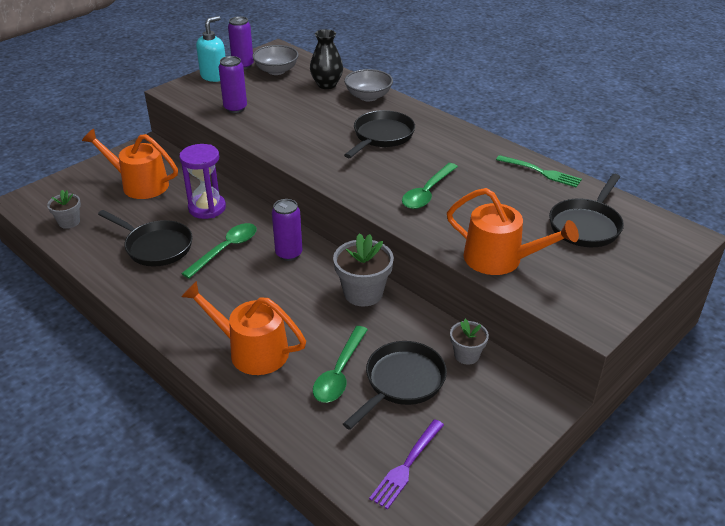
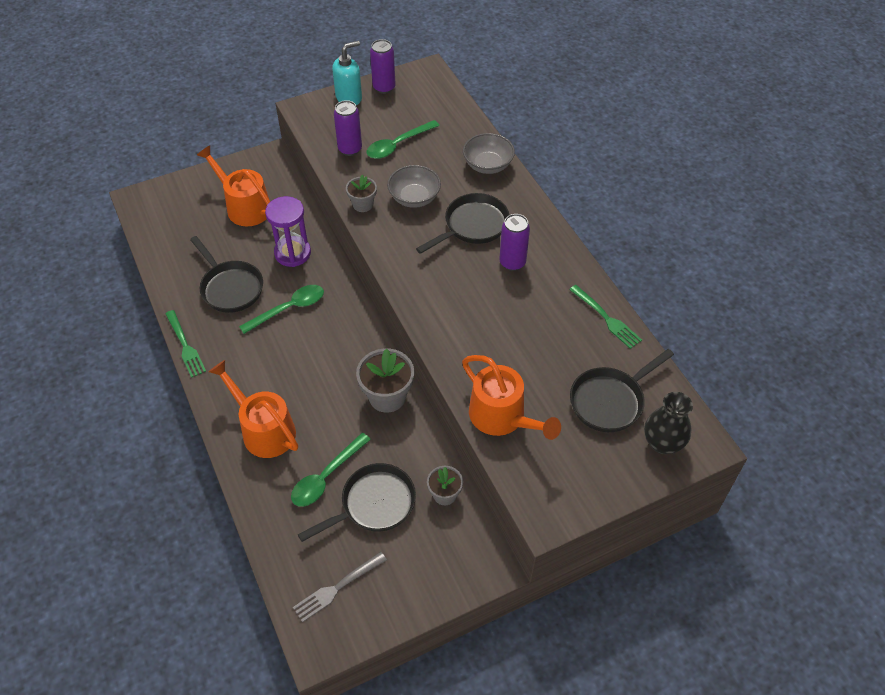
camera: 20 degrees right, 15 degrees up
grey flower pot [47,190,81,229] -> grey flower pot moved to [346,175,377,212]
grey bowl [252,45,299,75] -> grey bowl moved to [387,165,441,208]
purple can [272,199,303,261] -> purple can moved to [499,214,530,271]
black vase [310,29,343,89] -> black vase moved to [644,392,693,454]
purple fork [369,419,444,510] -> grey fork [293,552,387,623]
green spoon [402,163,458,209] -> green spoon moved to [367,120,440,159]
none -> green fork [166,310,206,378]

